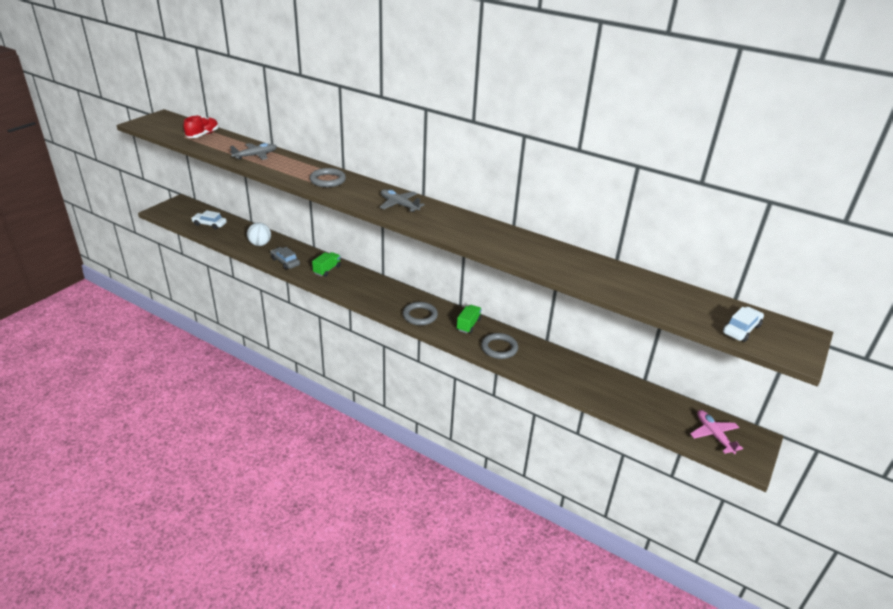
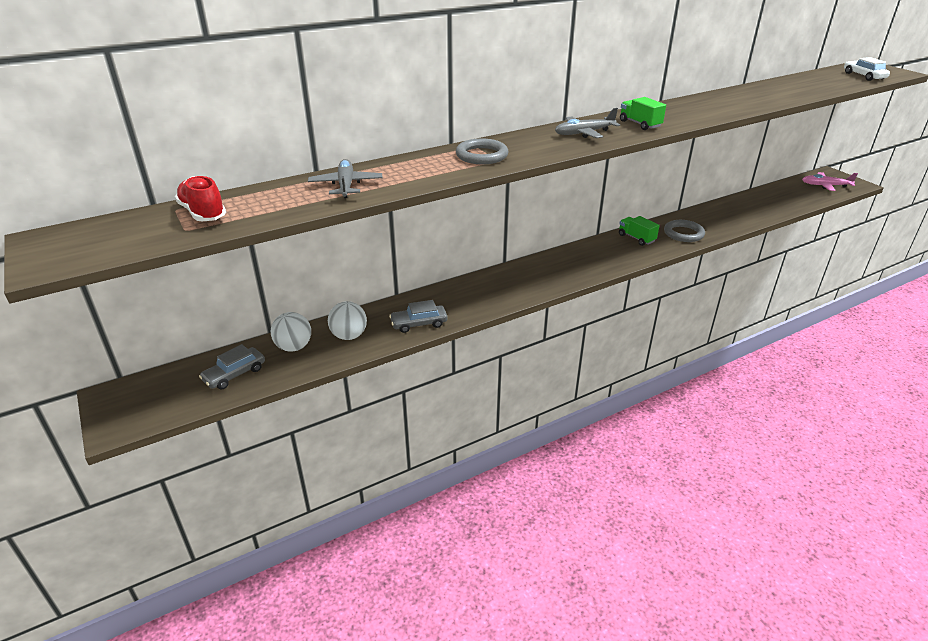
camera: 60 degrees left, 0 degrees up
white car [191,210,227,229] -> grey car [199,344,265,389]
green truck [312,252,341,277] -> green truck moved to [620,97,666,130]
grey ring [403,302,438,325] -> none
none -> white ball [271,312,311,352]

